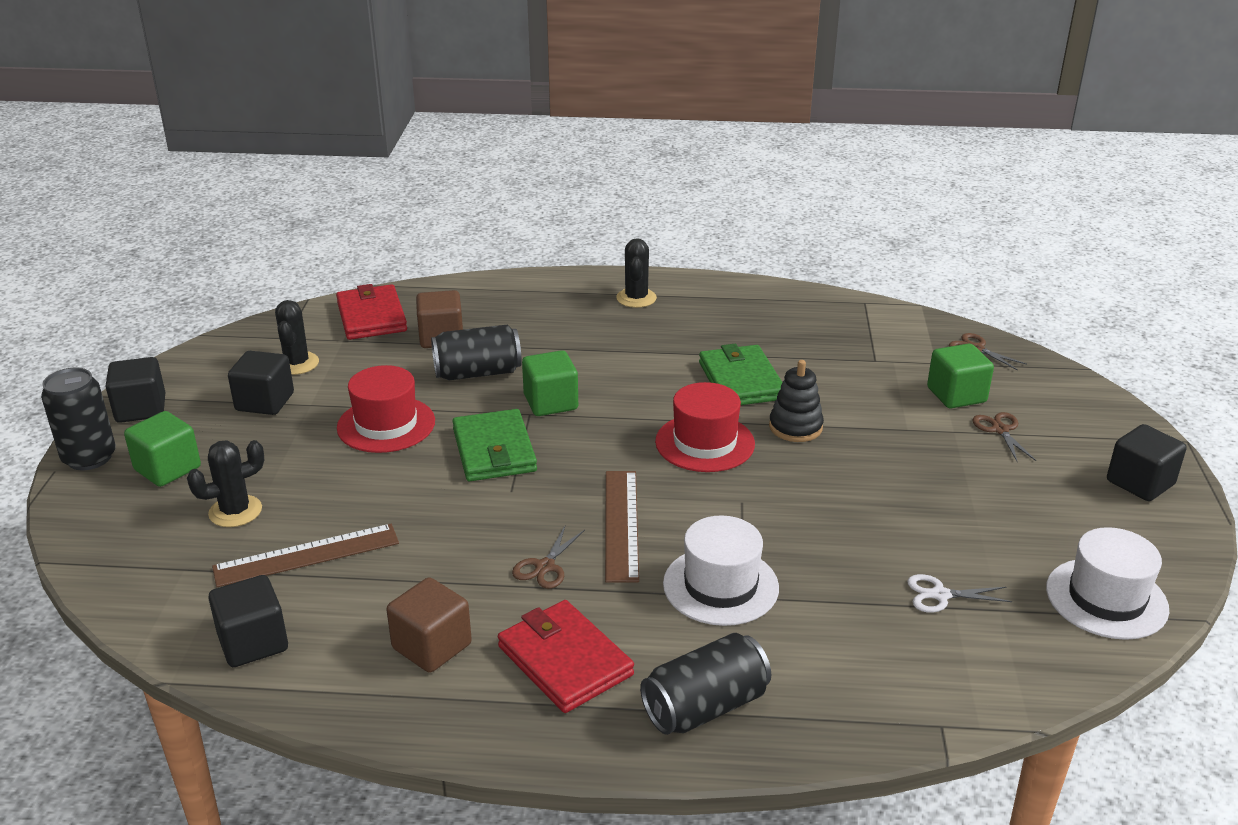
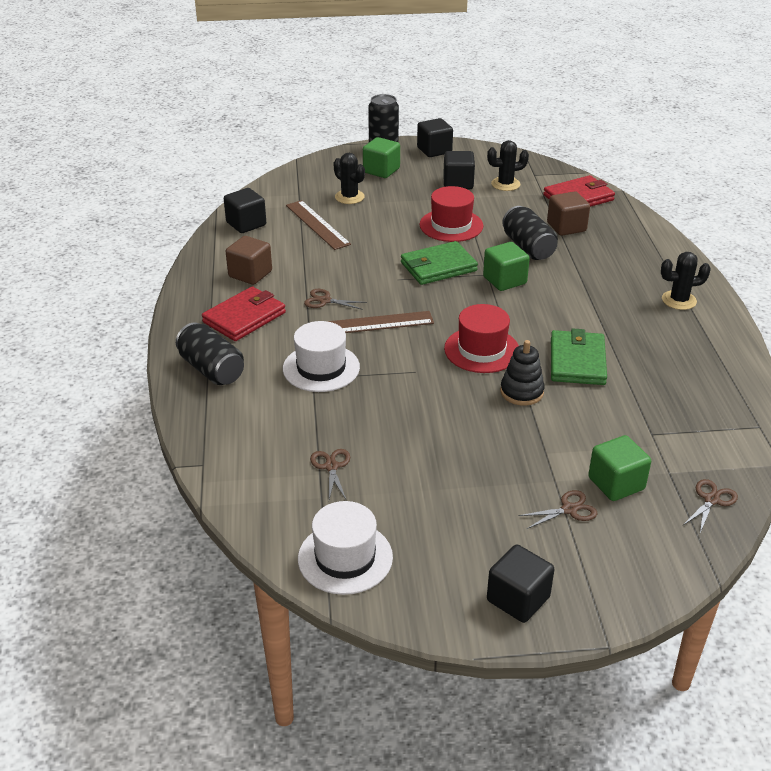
camera: 80 degrees right, 5 degrees up
green wallet [699,344,782,405] -> green wallet turned 60 degrees counterclockwise [551,328,607,385]
white scissors [907,574,1012,613] -> brown scissors [310,449,350,501]

